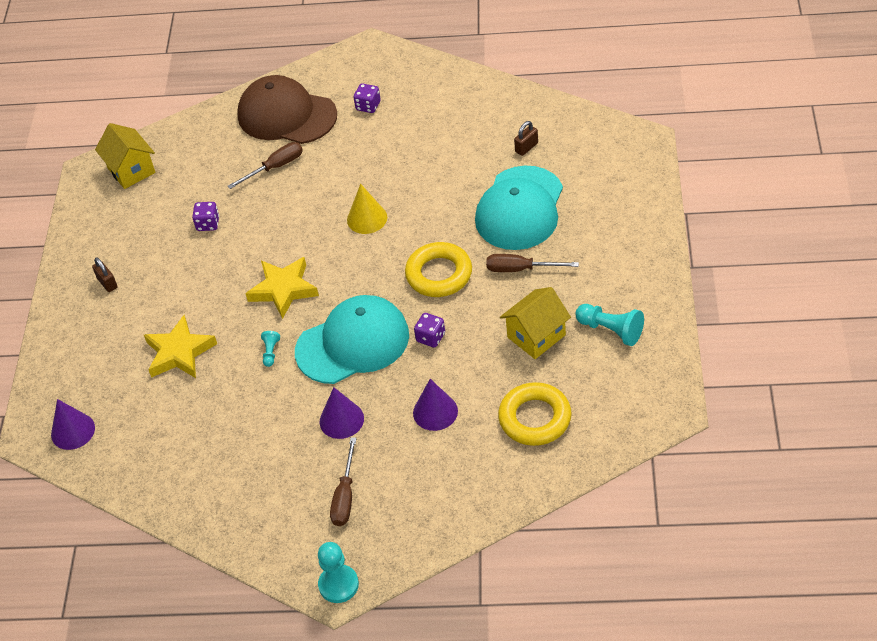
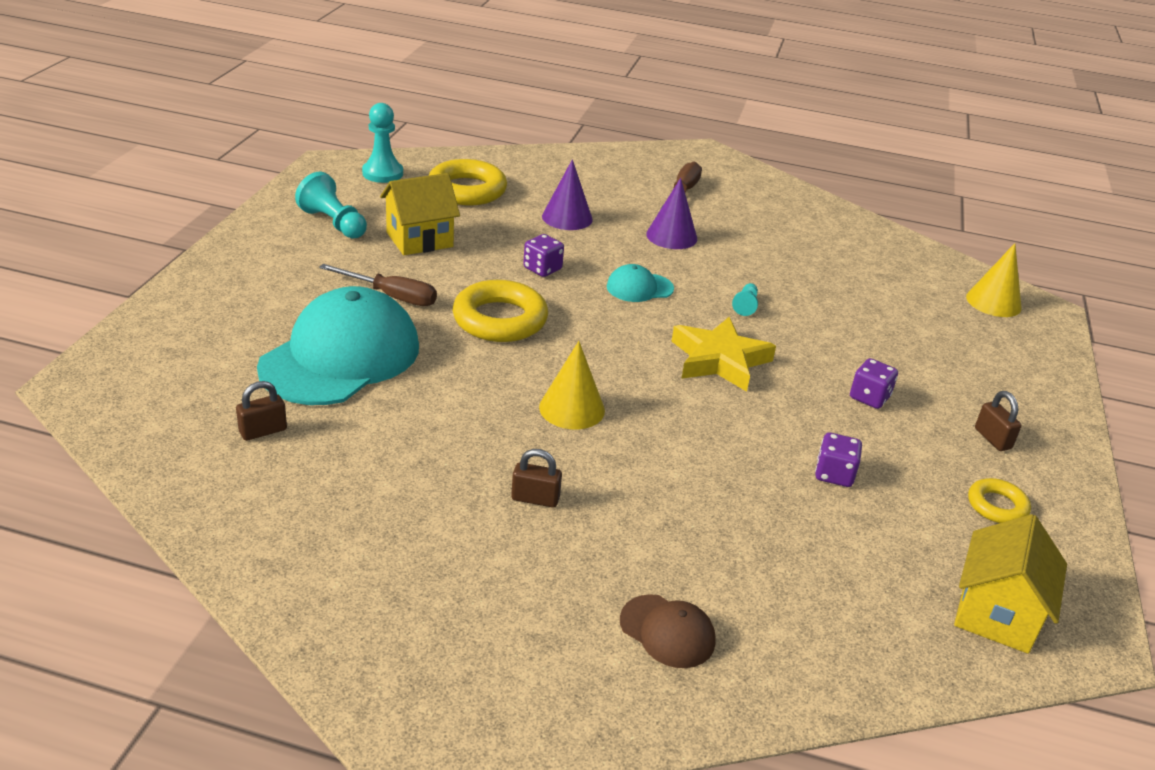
camera: 175 degrees left, 15 degrees down
purple cone [51,399,95,450] -> yellow cone [966,243,1022,317]
yellow house [95,123,155,189] -> yellow house turned 45 degrees clockwise [954,514,1067,654]
yellow star [144,315,217,378] -> none
brown screwdriver [228,142,303,189] -> none
brown cap [237,75,337,144] -> brown cap [620,594,716,668], size x0.45
turquoise cap [295,295,409,384] -> turquoise cap [607,264,674,302], size x0.45
turquoise pawn [318,542,359,603] -> turquoise pawn moved to [362,103,403,183]
purple dice [354,83,381,113] -> purple dice moved to [850,358,898,409]
none -> brown padlock [511,449,562,508]
none -> yellow ring [968,478,1031,523]

